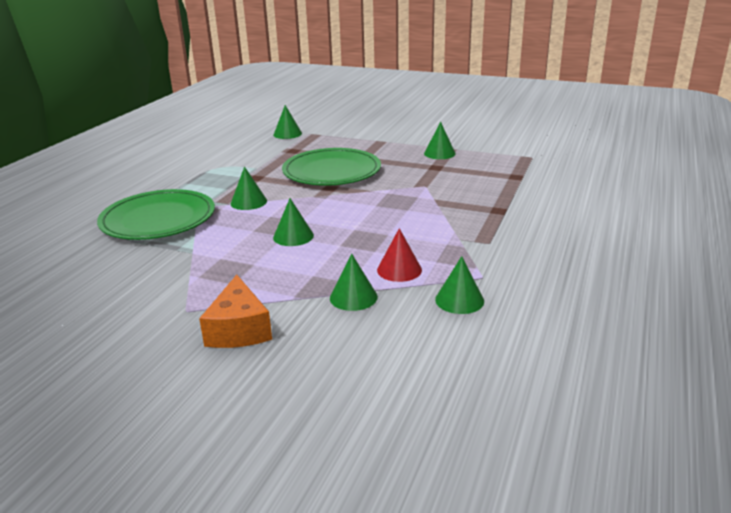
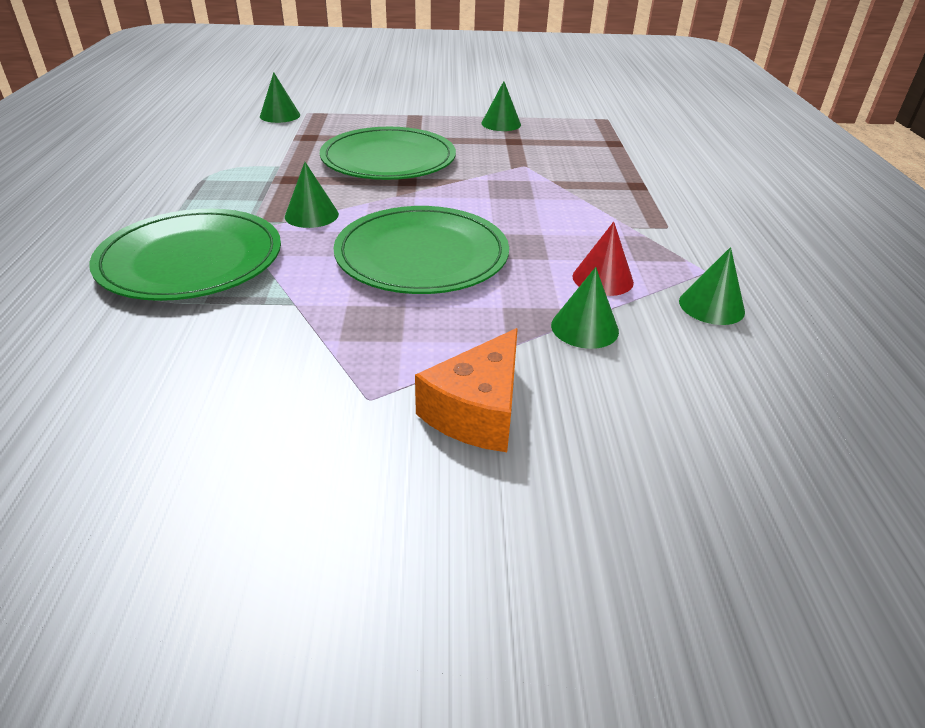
camera: 25 degrees left, 10 degrees up
orange cheese [199,274,272,348] -> orange cheese turned 60 degrees clockwise [415,328,518,452]
green cone [273,198,314,246] -> green plate [333,206,509,294]

